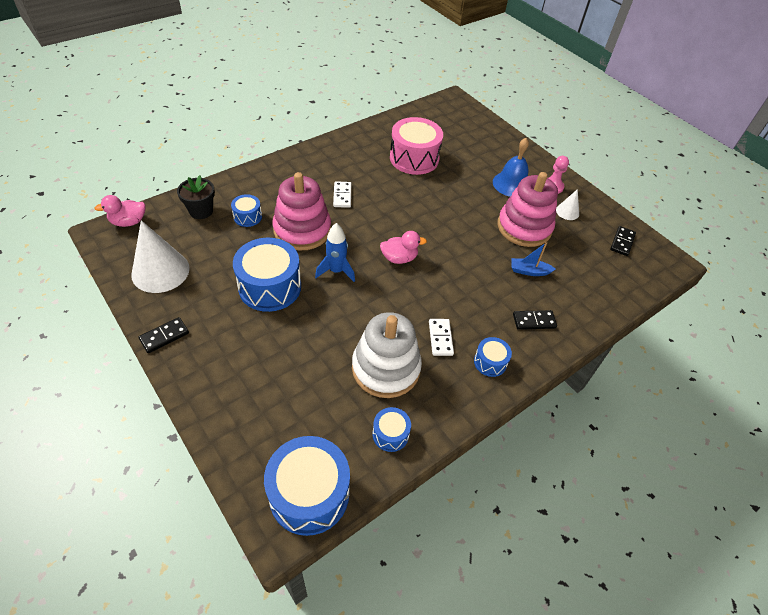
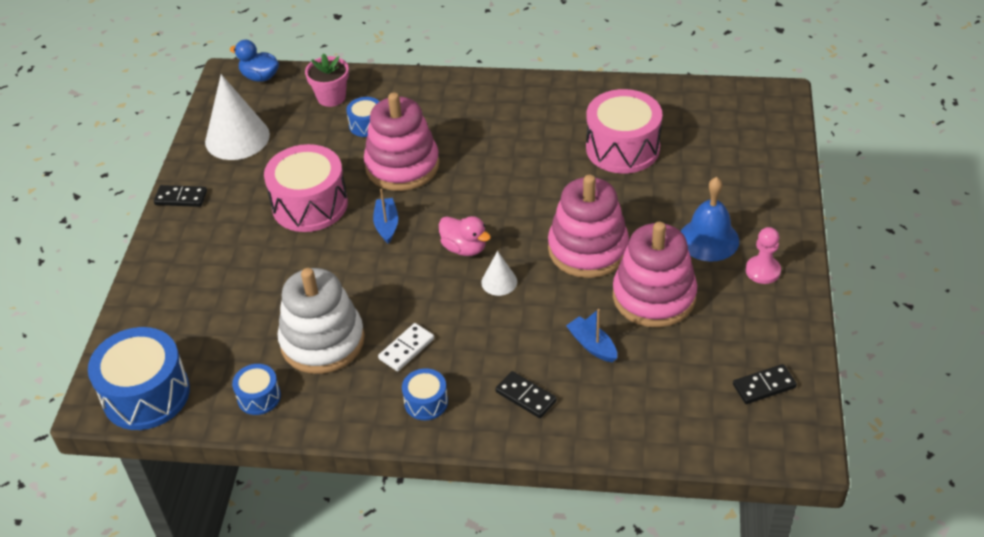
camera: 50 degrees right, 5 degrees down
pink duck [94,195,146,227] -> blue duck [230,40,279,82]
black flower pot [177,175,215,219] -> pink flower pot [305,53,349,107]
blue drum [233,238,301,312] -> pink drum [264,144,348,232]
blue rocket [315,223,355,282] -> blue boat [373,189,398,244]
white domino [333,181,351,208] -> none
white cone [556,189,579,220] -> white cone moved to [481,251,517,296]
none -> pink stacking toy [548,175,629,278]

